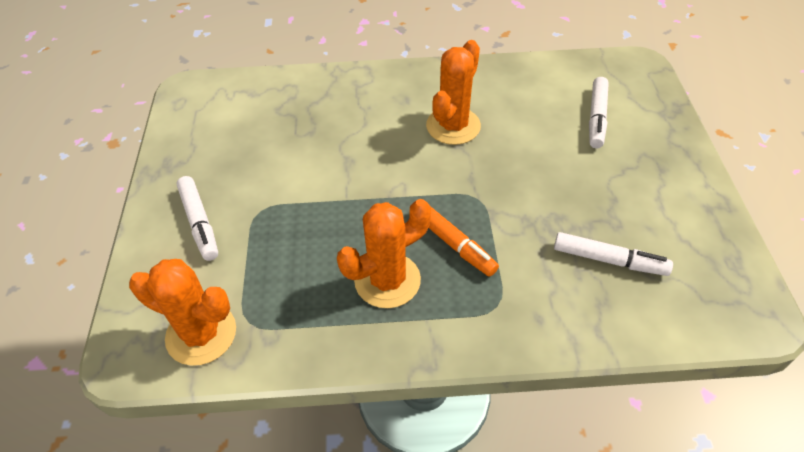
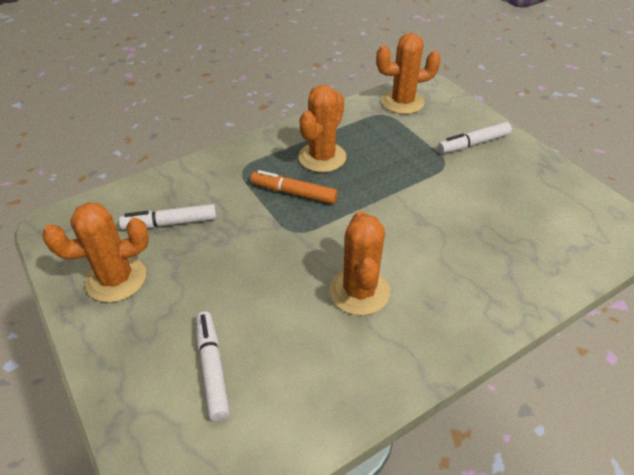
camera: 150 degrees right, 5 degrees down
white marker [176,176,218,261] -> white marker turned 60 degrees counterclockwise [438,122,512,153]
none -> orange cactus [43,202,149,302]

